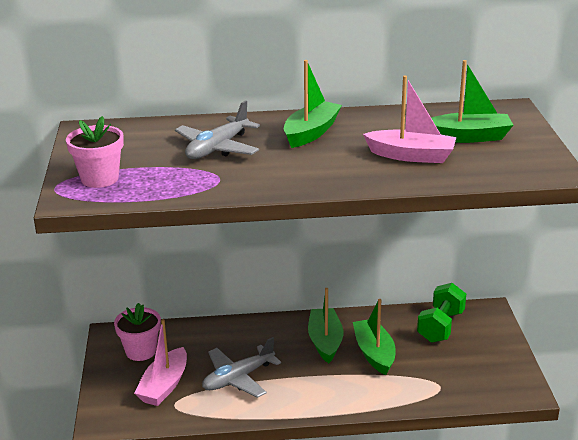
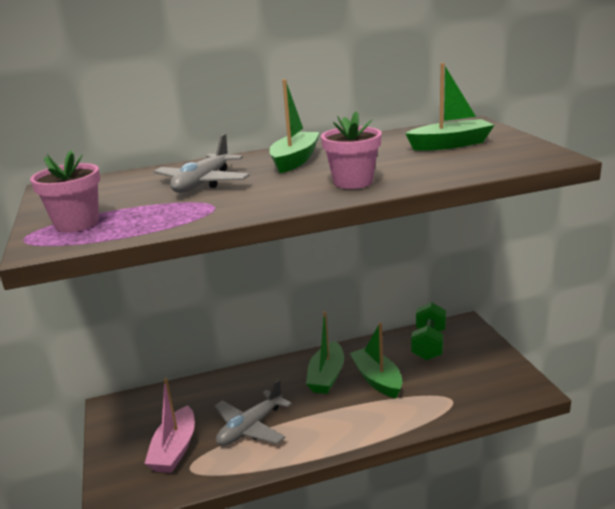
camera: 10 degrees left, 5 degrees down
pink flower pot [114,303,161,361] -> pink flower pot moved to [321,111,382,189]
green boat [308,288,343,364] -> green boat turned 150 degrees counterclockwise [306,312,344,394]
pink boat [363,76,456,163] -> none

